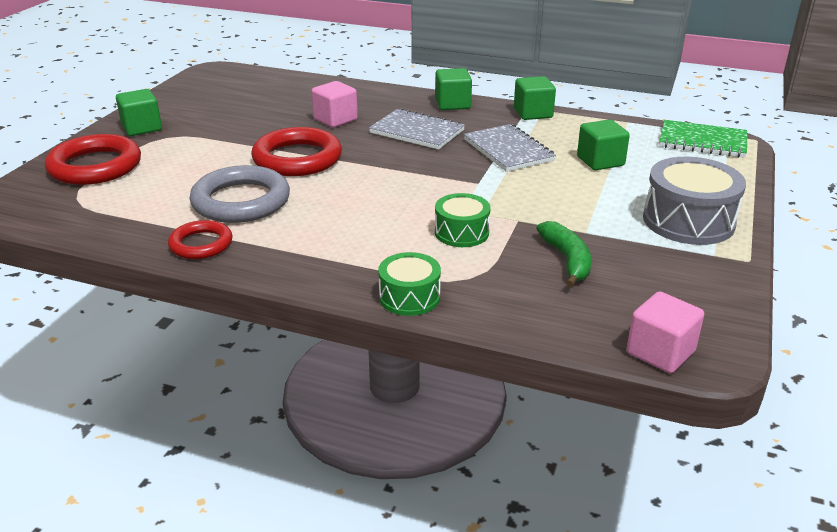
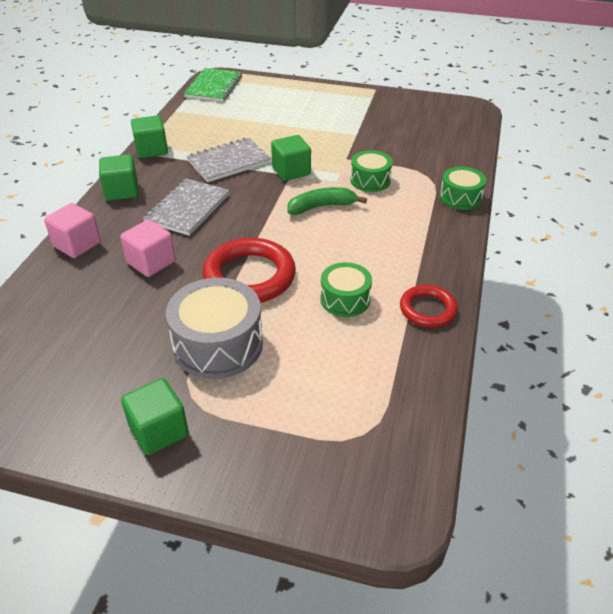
camera: 95 degrees left, 10 degrees up
red ring [45,134,141,185] -> none
grey ring [190,165,290,223] -> green drum [320,262,372,317]
green banana [536,221,591,287] -> green banana moved to [287,187,367,215]
green cube [577,120,630,170] -> green cube moved to [271,135,311,181]
pink cube [627,291,704,373] -> pink cube moved to [44,203,101,258]
grey drum [643,157,746,245] -> grey drum moved to [166,278,263,379]

